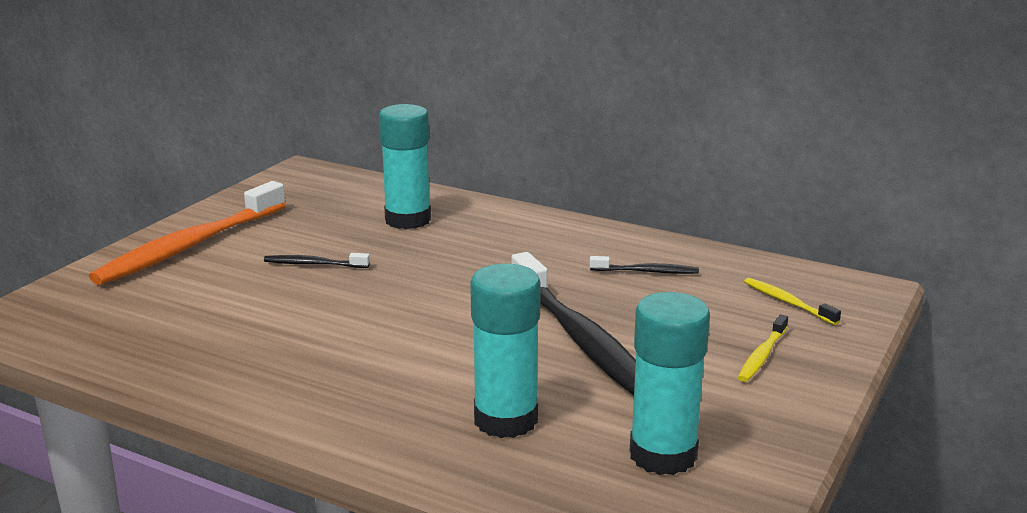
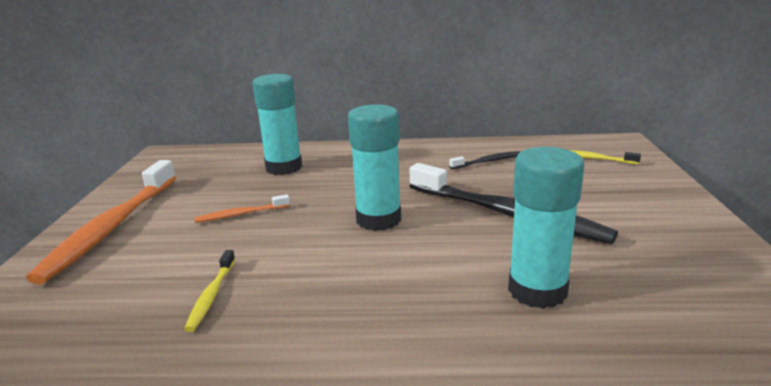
camera: 25 degrees left, 0 degrees up
black toothbrush [264,253,370,268] -> orange toothbrush [195,194,290,223]
turquoise glue stick [630,292,710,475] -> turquoise glue stick moved to [348,104,401,231]
yellow toothbrush [738,314,788,382] -> yellow toothbrush moved to [184,250,235,332]

